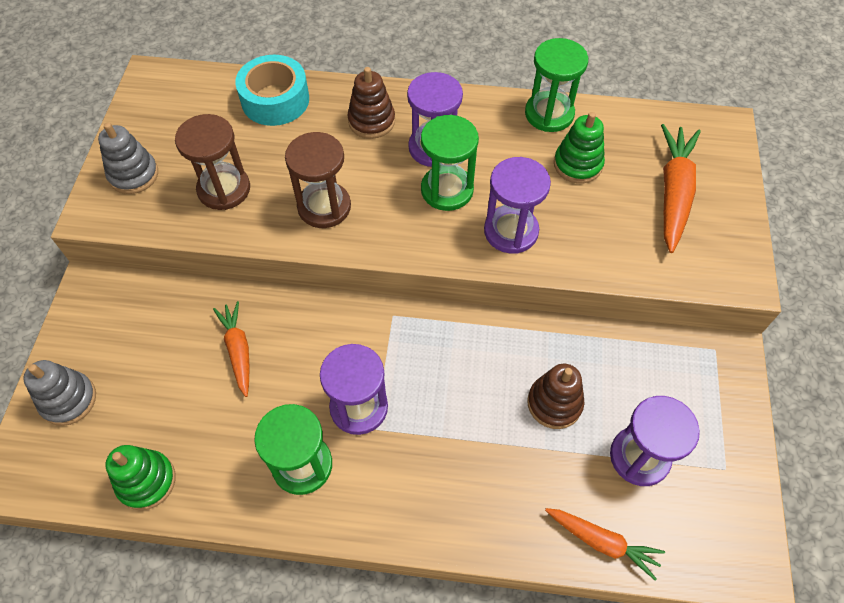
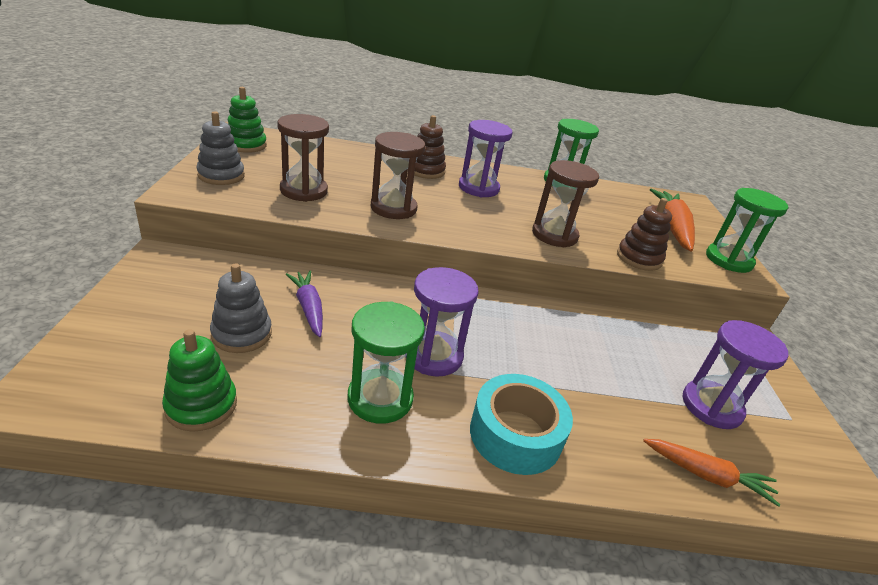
camera: 10 degrees left, 25 degrees down
grey stacking toy [23,360,96,426] -> grey stacking toy moved to [210,263,272,353]
orange carrot [213,301,250,397] -> purple carrot [286,271,323,337]
turquoise tape [235,55,309,126] -> turquoise tape moved to [470,374,573,475]
green hourglass [421,115,479,211] -> green hourglass moved to [706,188,788,273]
purple hourglass [484,157,551,254] -> brown hourglass [532,160,599,247]
brown stacking toy [527,364,584,429] -> brown stacking toy moved to [617,198,672,271]
green stacking toy [554,112,605,184] -> green stacking toy moved to [228,87,267,153]

